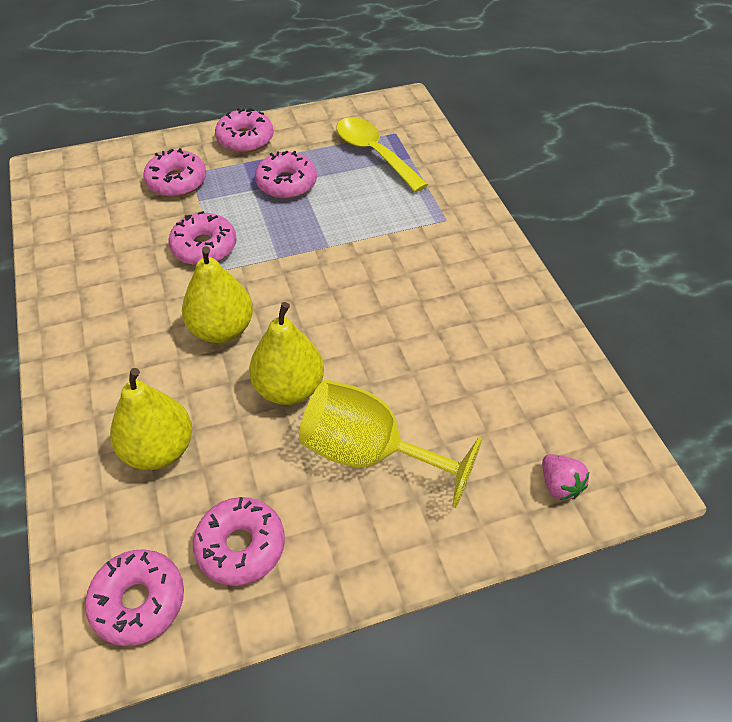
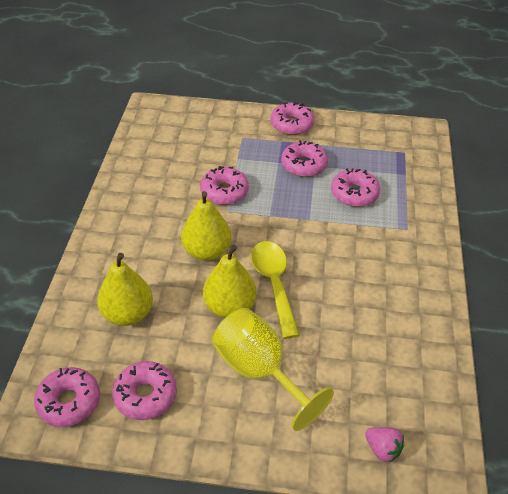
camera: 25 degrees right, 5 degrees down
pink donut [143,148,206,197] -> pink donut moved to [331,168,380,207]
yellow spoon [337,117,428,192] -> yellow spoon moved to [251,241,299,339]
pink strawberry [542,454,589,500] -> pink strawberry turned 45 degrees counterclockwise [365,427,404,463]

